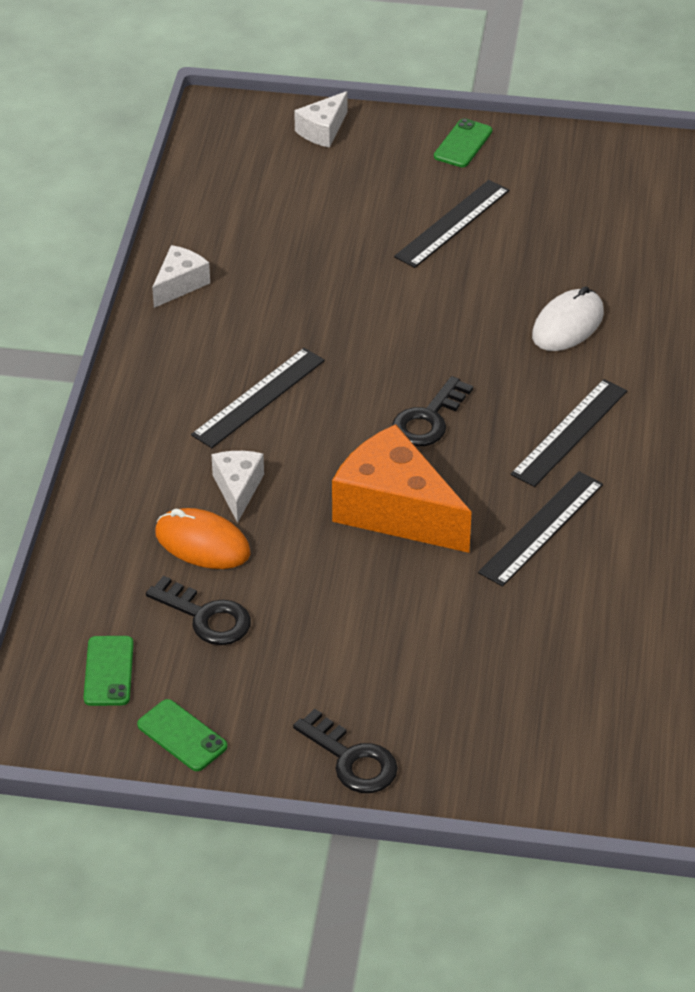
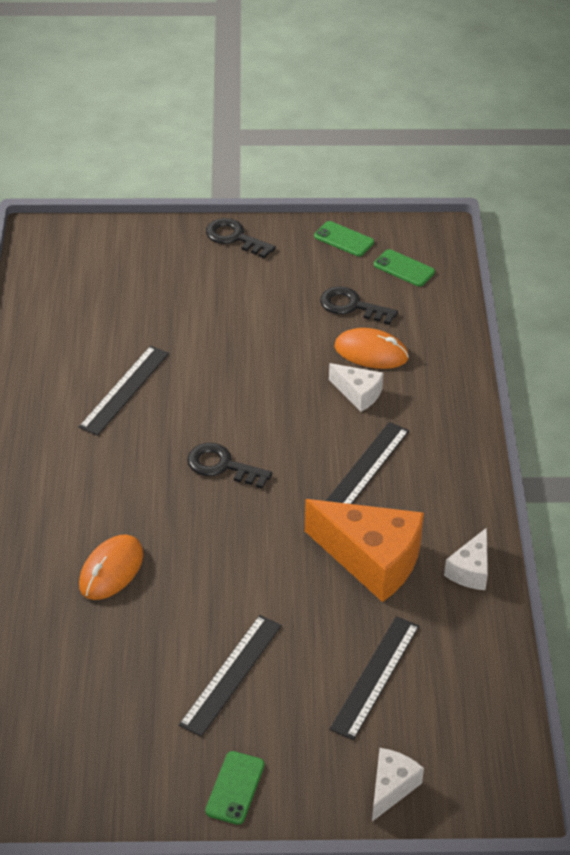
camera: 170 degrees right, 0 degrees up
green phone [84,636,134,706] -> green phone turned 45 degrees counterclockwise [374,249,435,286]
white cheese [211,451,264,523] -> white cheese turned 45 degrees counterclockwise [329,363,384,412]
orange cheese [332,424,472,553] -> orange cheese moved to [305,499,424,602]
black key [392,376,473,446] -> black key turned 90 degrees counterclockwise [187,443,272,489]
black ruler [510,379,627,487] -> black ruler moved to [329,616,419,740]
white mouse [532,286,604,351] -> orange mouse [79,535,143,600]

